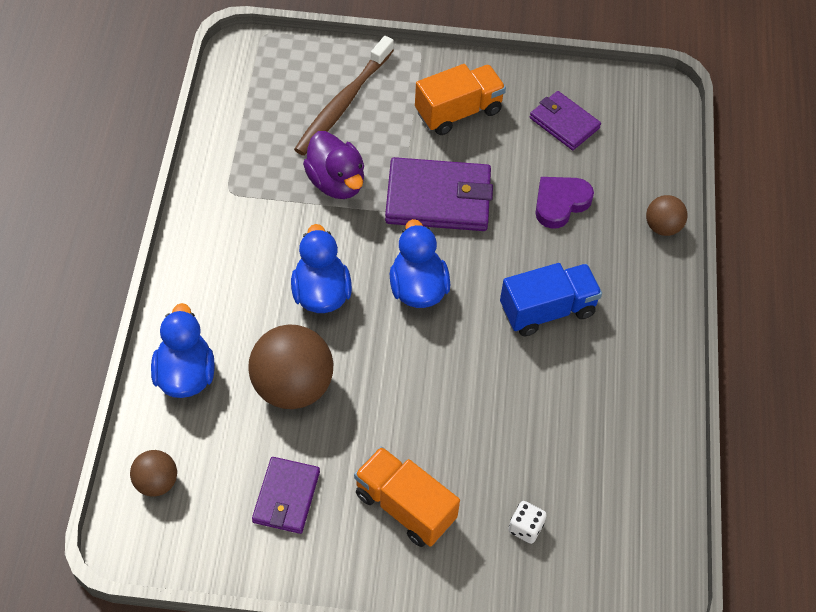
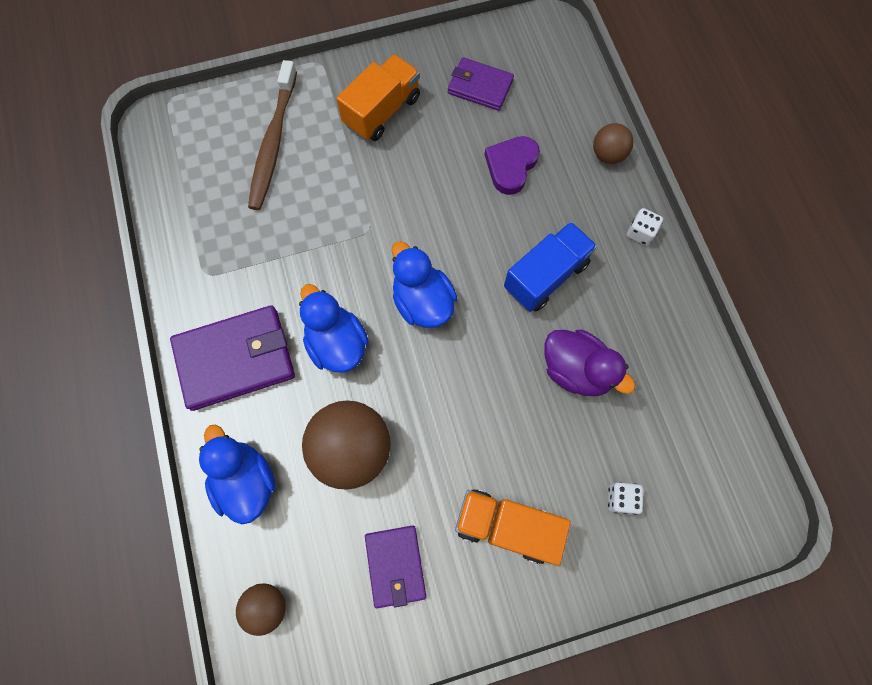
camera: 20 degrees left, 15 degrees up
purple duck [303,131,364,199] -> purple duck moved to [545,330,636,396]
purple wallet [385,157,493,231] -> purple wallet moved to [170,305,295,411]
none -> white dice [627,208,663,246]

